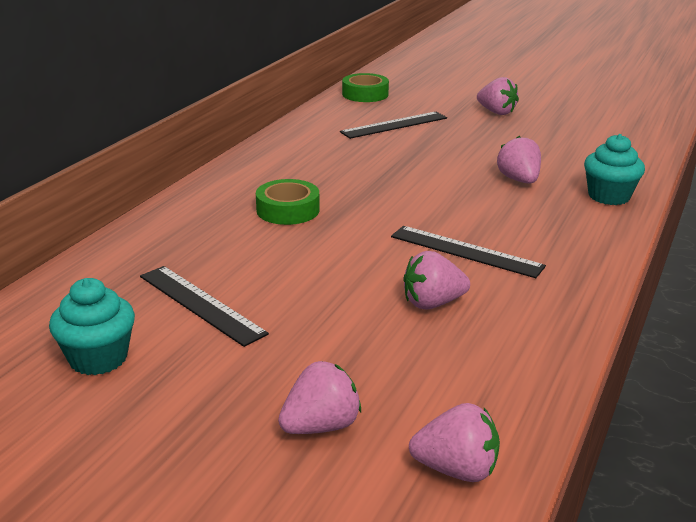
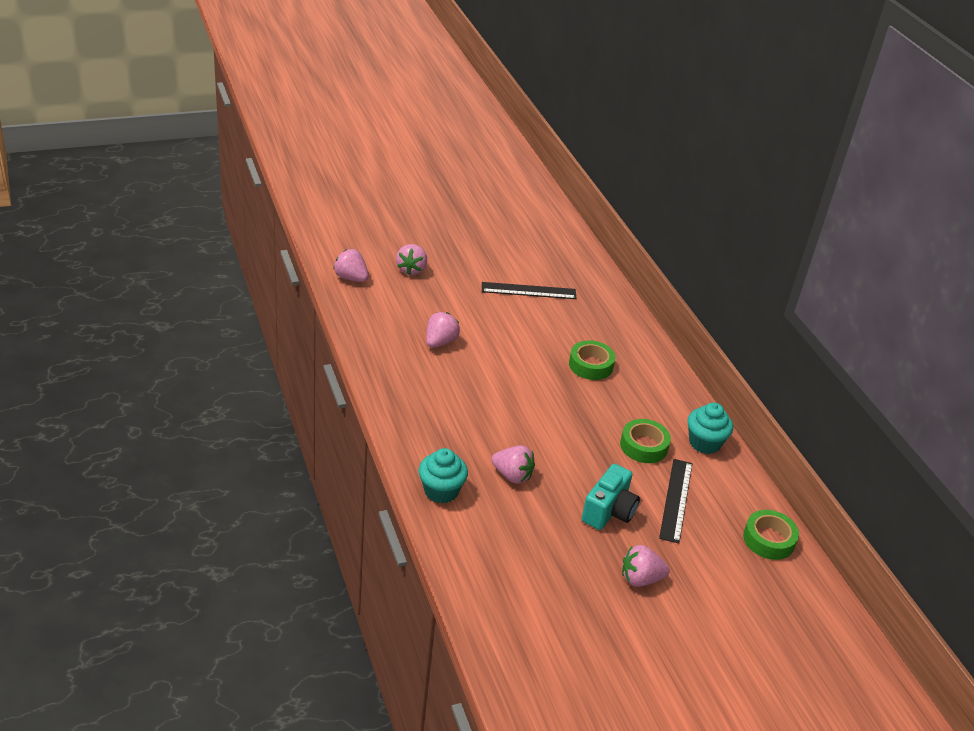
camera: 130 degrees right, 10 degrees up
turquoise cupcake [49,278,135,375] -> turquoise cupcake moved to [688,402,733,454]
black ruler [391,226,546,278] -> none
pink strawberry [409,403,500,482] -> pink strawberry turned 75 degrees clockwise [333,249,369,282]
none -> turquoise camera [582,464,640,530]
none -> green tape [620,419,671,463]

